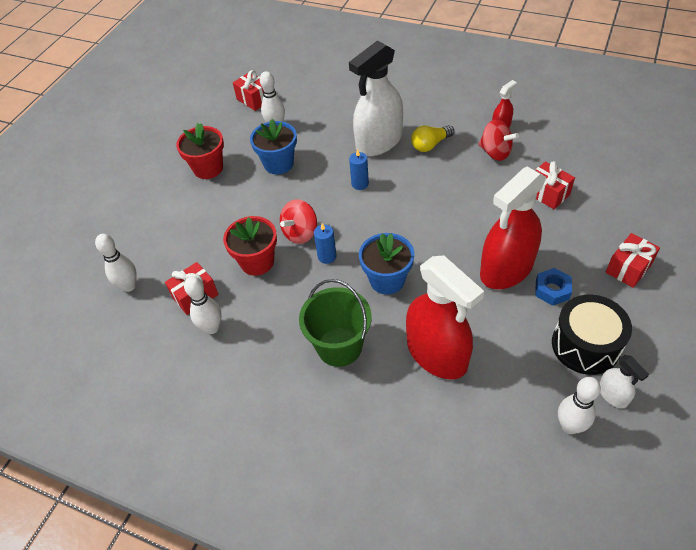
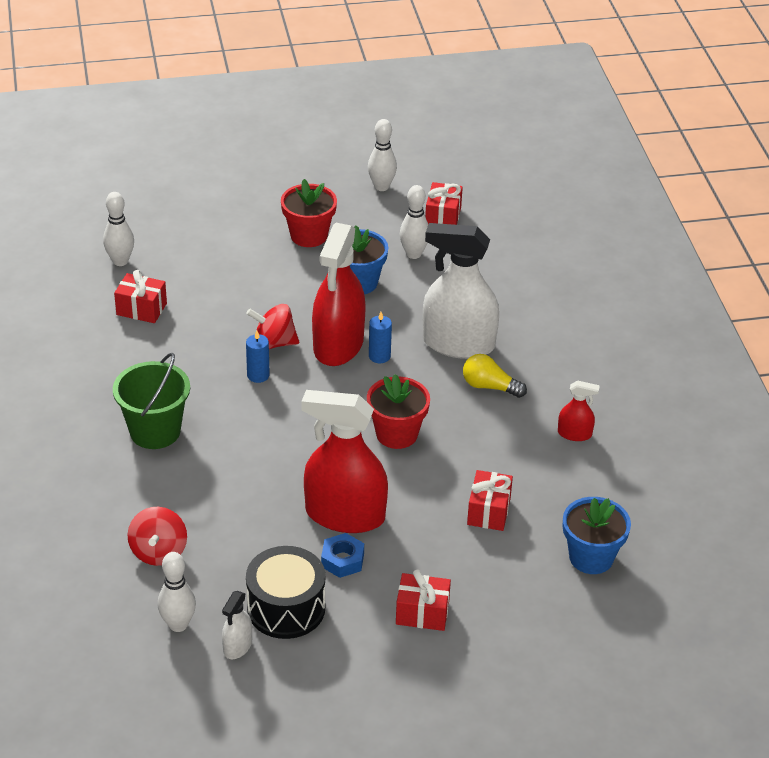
camera: 50 degrees right, 10 degrees down
white bowling pin [184,276,222,334] -> white bowling pin moved to [368,119,397,191]
red flower pot [223,216,277,276] -> red flower pot moved to [367,374,430,449]
blue flower pot [359,233,414,295] -> blue flower pot moved to [563,497,631,574]
red spray bottle [406,255,484,379] -> red spray bottle moved to [312,223,366,366]
red spinning top [478,119,519,161] -> red spinning top moved to [128,507,187,566]

